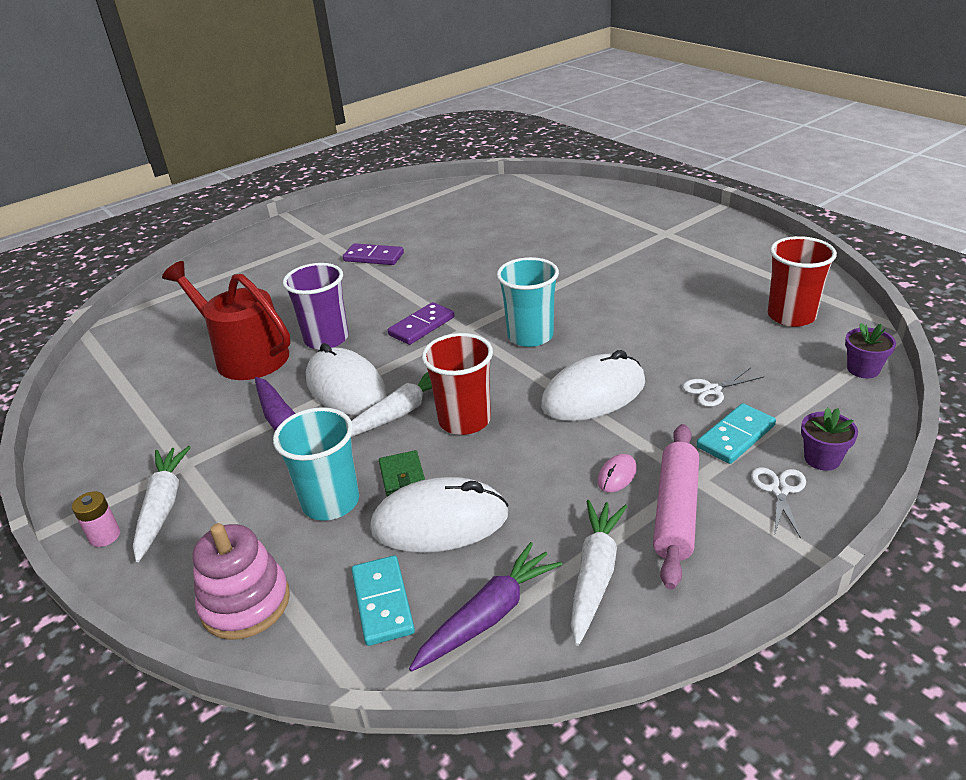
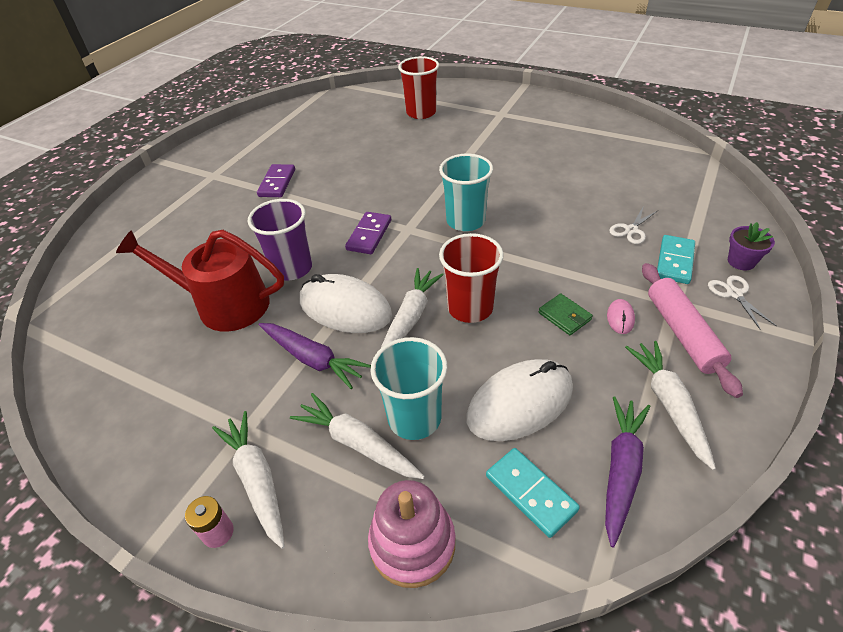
camera: 25 degrees left, 10 degrees up
purple domino [343,243,404,265] -> purple domino turned 75 degrees counterclockwise [257,164,295,197]
green wallet [379,450,425,497] -> green wallet moved to [539,293,593,335]
white mouse [541,350,645,421] -> none
red cup [768,236,837,327] -> red cup moved to [398,56,439,119]
purple flower pot [845,323,896,378] -> none
none -> white carrot [290,393,425,479]

